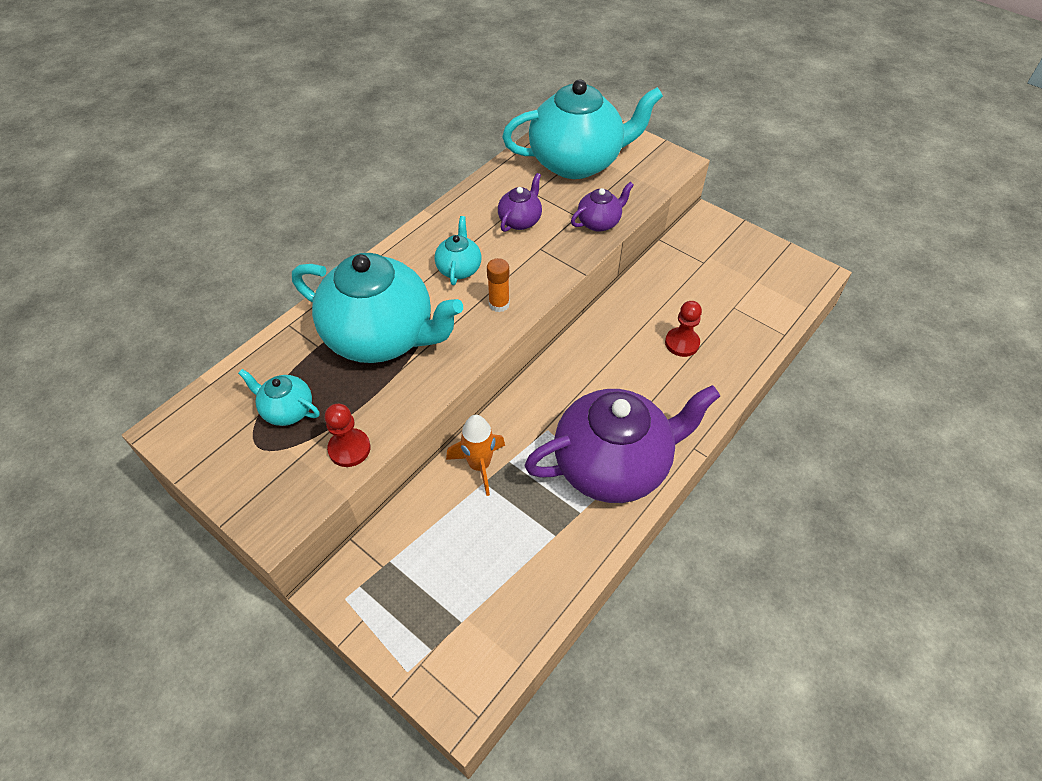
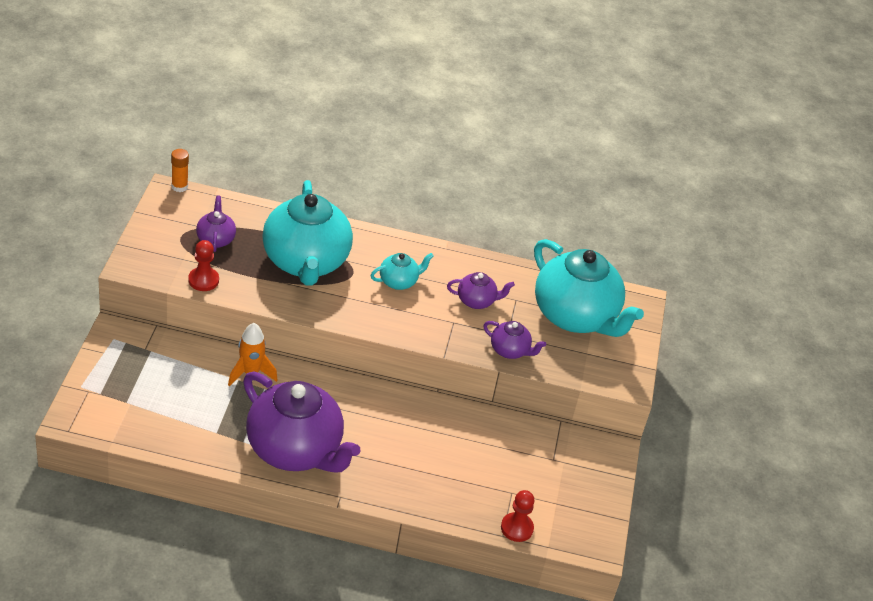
camera: 55 degrees right, 10 degrees down
turquoise teapot [238,369,319,426] -> purple teapot [196,195,236,252]
orange glue stick [487,258,510,312] -> orange glue stick moved to [171,149,189,192]
red pawn [665,301,702,357] -> red pawn moved to [501,490,535,542]

